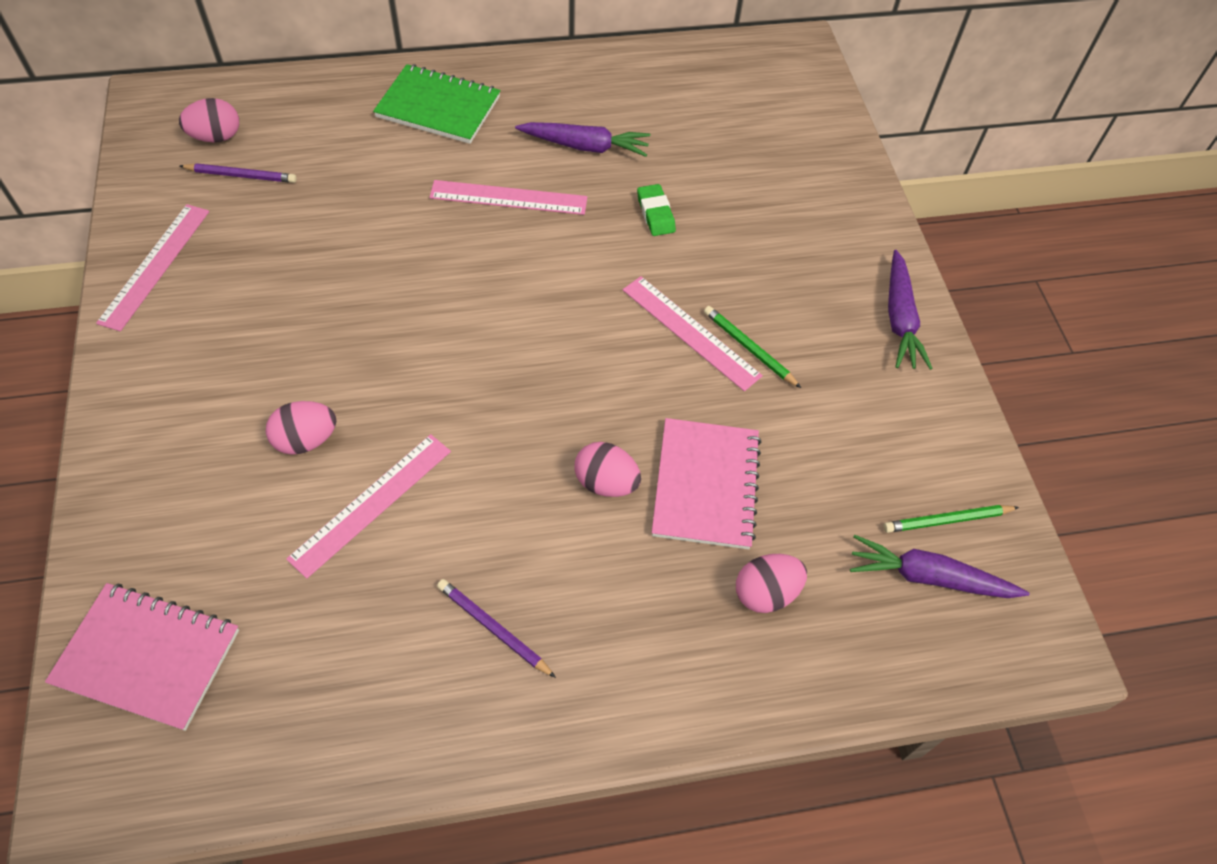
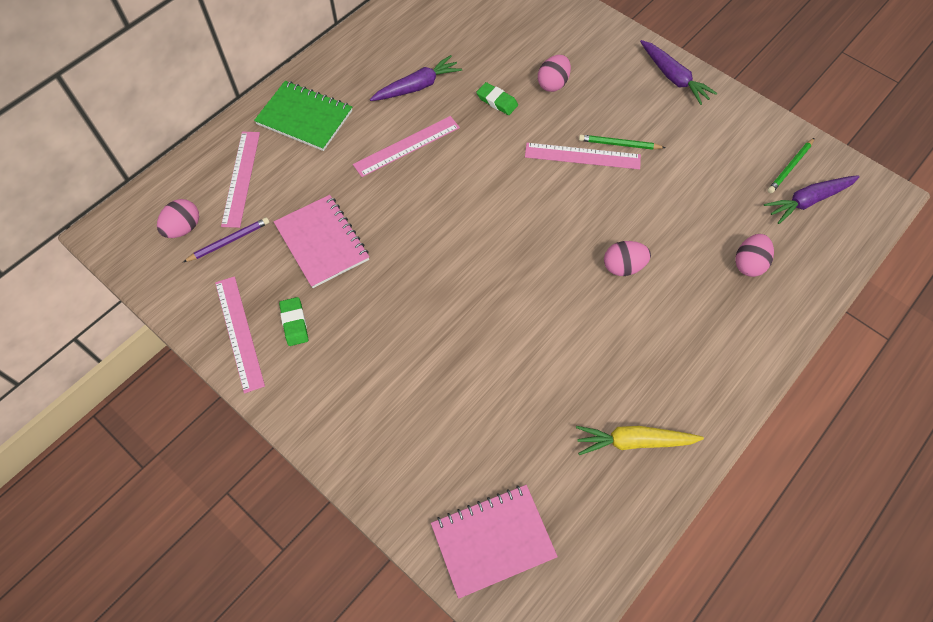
camera: 35 degrees left, 5 degrees up
pink egg [266,401,336,455] -> pink egg moved to [538,55,571,92]
pink ruler [286,434,451,579] -> pink ruler moved to [221,132,260,228]
green notebook [373,64,500,144] -> green notebook turned 45 degrees clockwise [254,81,352,151]
purple pencil [437,579,556,678] -> none
pink notebook [652,418,761,549] -> pink notebook moved to [274,195,369,288]
none -> green eraser [279,297,308,346]
none -> yellow carrot [576,426,704,455]

